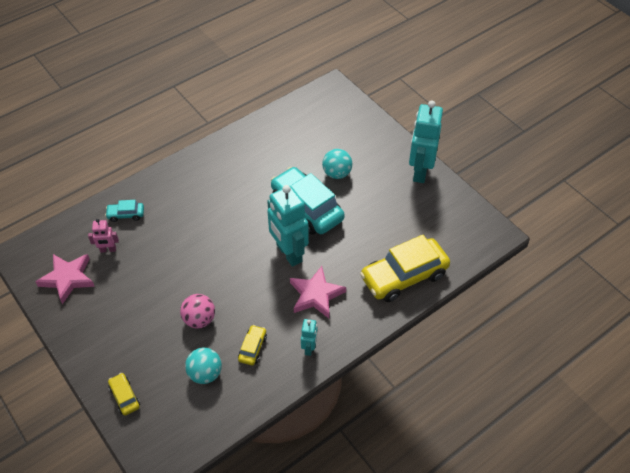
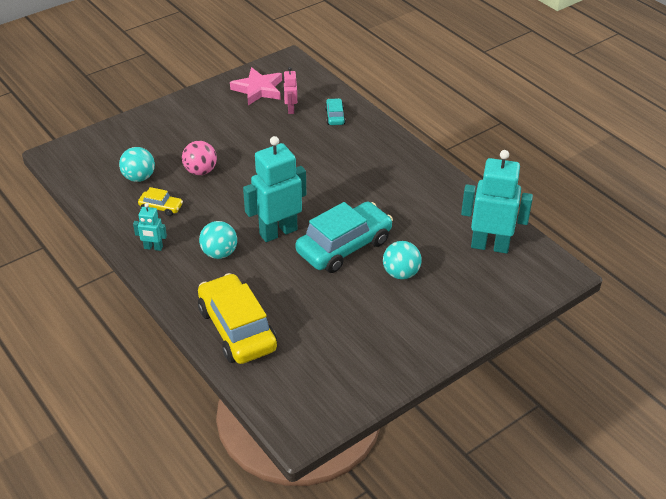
camera: 90 degrees right, 10 degrees down
yellow car [108,373,140,416] -> none
pink star [290,266,346,318] -> turquoise ball [199,221,237,259]
turquoise robot [409,100,443,183] -> turquoise robot moved to [461,150,533,253]

